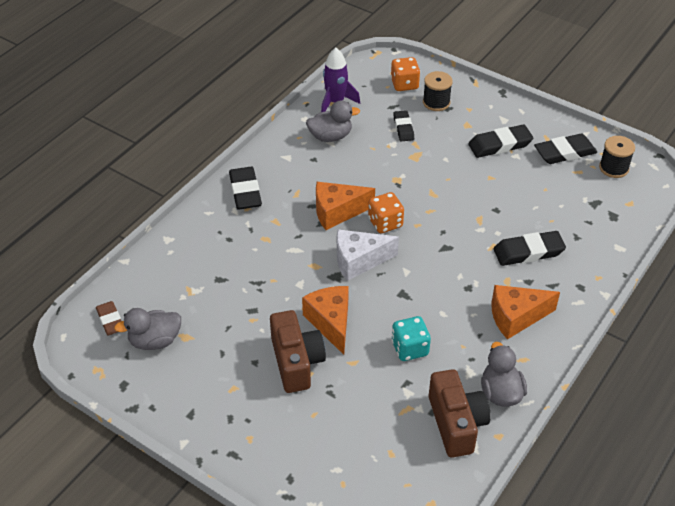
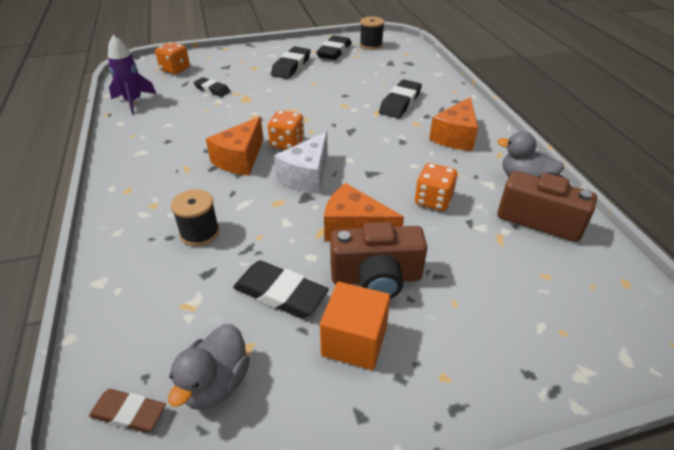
camera: 50 degrees left, 5 degrees down
black eraser [229,167,262,210] -> black eraser moved to [233,260,329,318]
brown camera [270,310,326,393] -> brown camera turned 150 degrees clockwise [330,222,427,299]
grey duck [306,100,360,142] -> none
turquoise dice [392,316,431,361] -> orange dice [415,163,458,211]
black spool [423,71,453,111] -> black spool moved to [171,189,220,246]
none -> orange cube [320,282,390,370]

